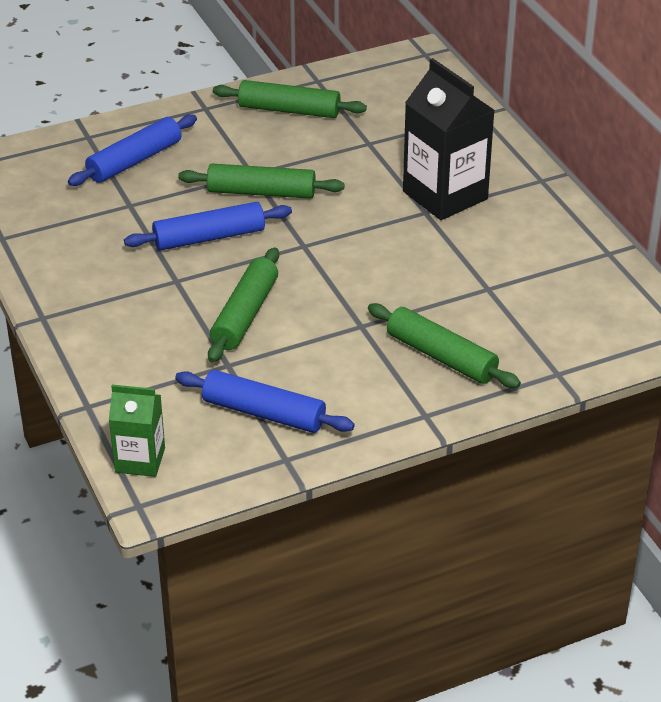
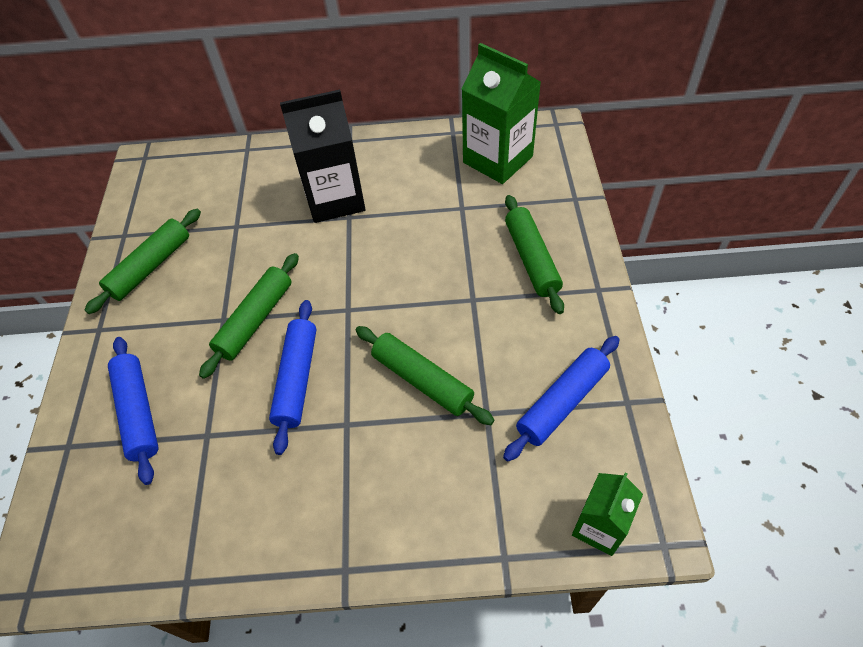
camera: 65 degrees left, 15 degrees up
green rolling pin [368,303,521,388] -> green rolling pin turned 75 degrees counterclockwise [505,195,564,314]
none -> green carton [462,43,541,184]

